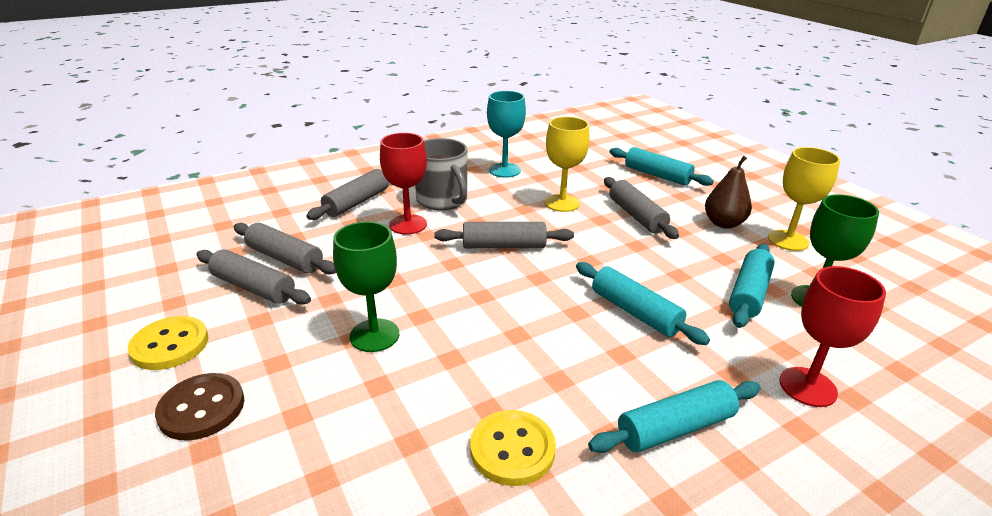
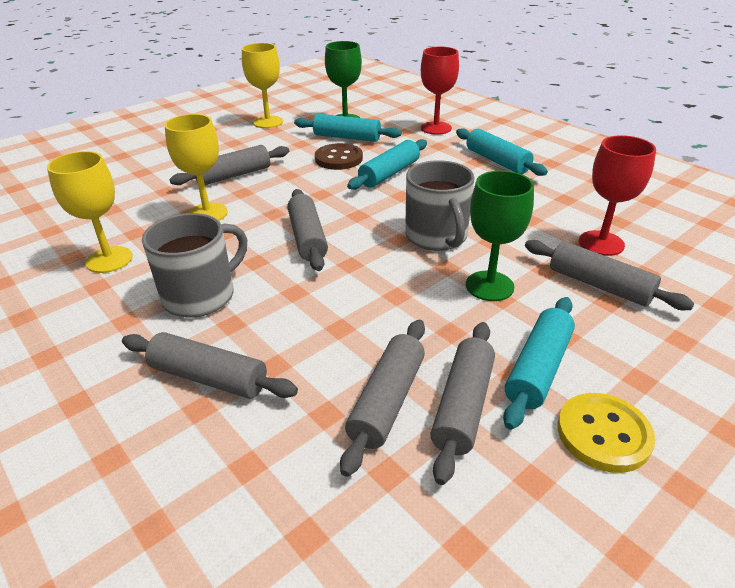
camera: 100 degrees left, 5 degrees up
brown button [155,373,244,441] -> brown button moved to [315,143,363,170]
red goblet [380,133,427,235] -> red goblet moved to [579,135,656,256]
yellow button [470,410,556,486] -> none
turquoise goblet [487,91,526,178] -> yellow goblet [47,151,133,273]
turquoise rolling pin [610,147,714,186] -> turquoise rolling pin moved to [503,297,575,430]
brown pear [705,156,752,229] -> none
none -> grey mug [405,160,475,251]
none -> grey rolling pin [525,240,695,310]

